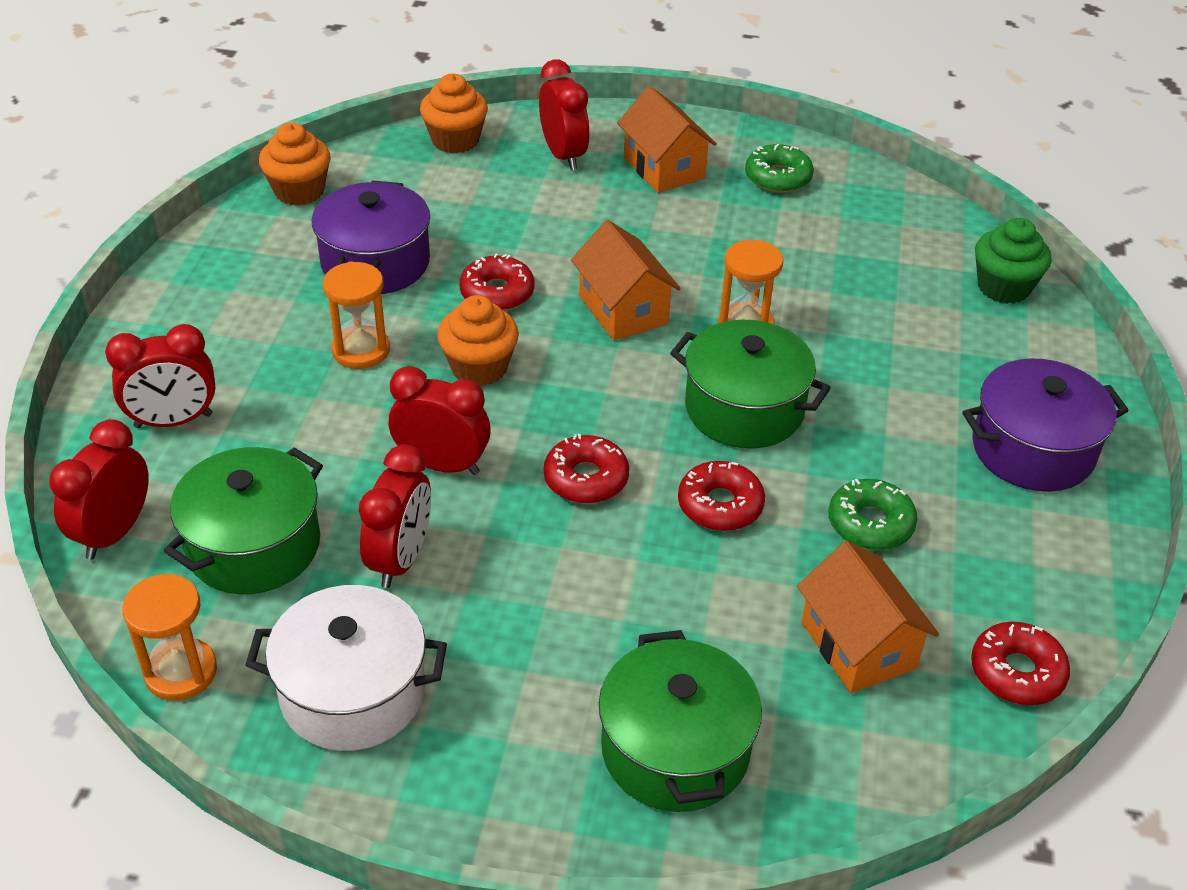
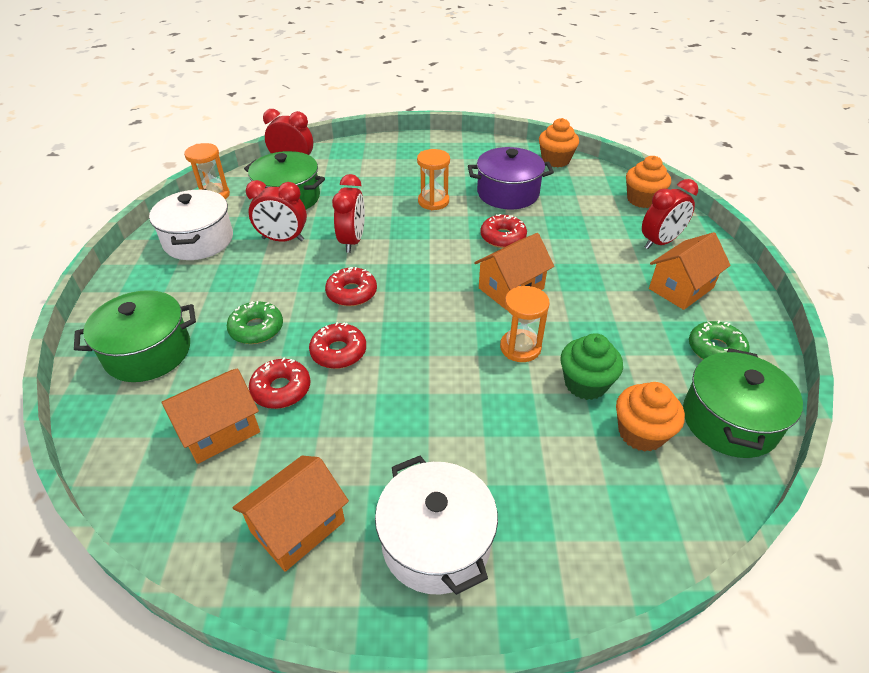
camera: 80 degrees right, 0 degrees up
red clock [105,324,215,428] -> none
orange cupcake [437,295,519,386] -> orange cupcake moved to [616,382,685,452]
green pot [670,320,831,449] -> green pot moved to [683,348,803,458]
green donut [828,479,918,550] -> green donut moved to [227,301,283,344]
purple pot [963,358,1129,492] -> white pot [375,456,498,595]
red donut [971,621,1070,705] -> red donut moved to [249,358,310,409]
green cupcake [975,218,1051,304] -> green cupcake moved to [561,333,623,400]
none -> orange house [233,455,349,572]

